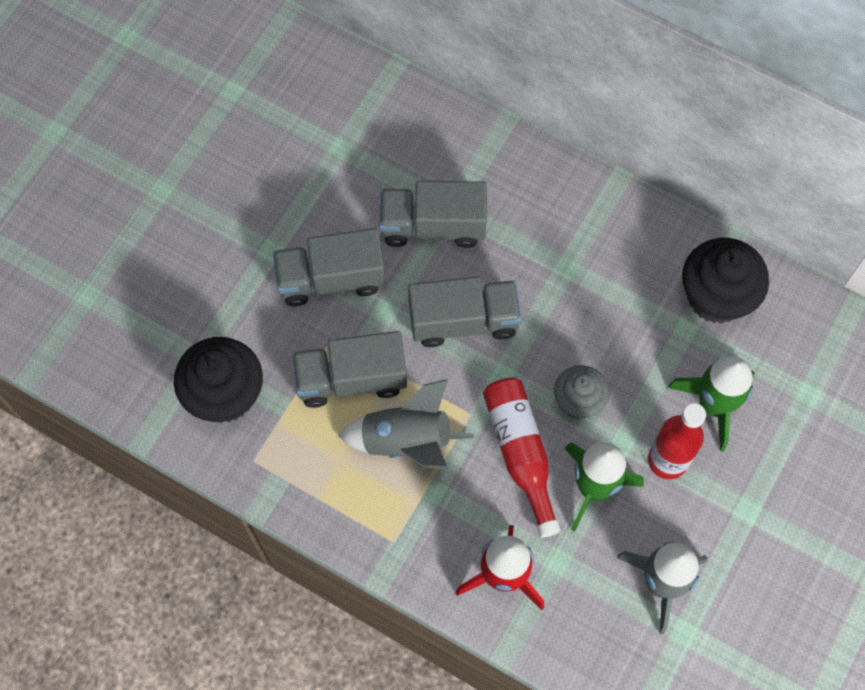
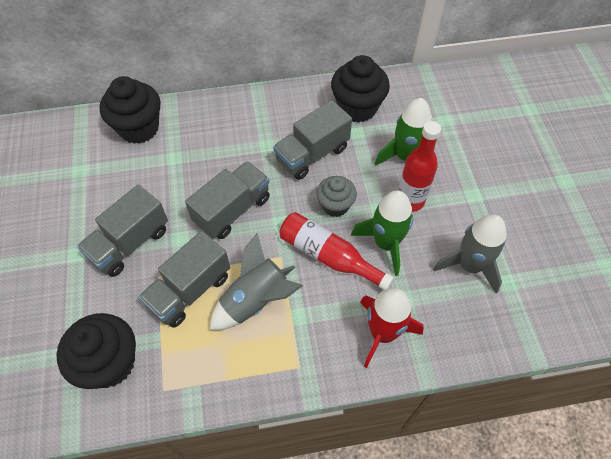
camera: 40 degrees left, 10 degrees down
grey truck [379,181,487,248] -> grey truck moved to [273,100,352,180]
none -> black cupcake [100,76,161,144]

